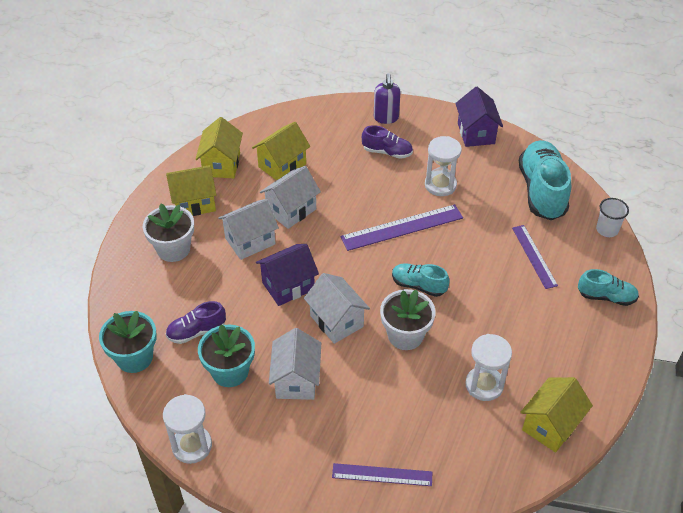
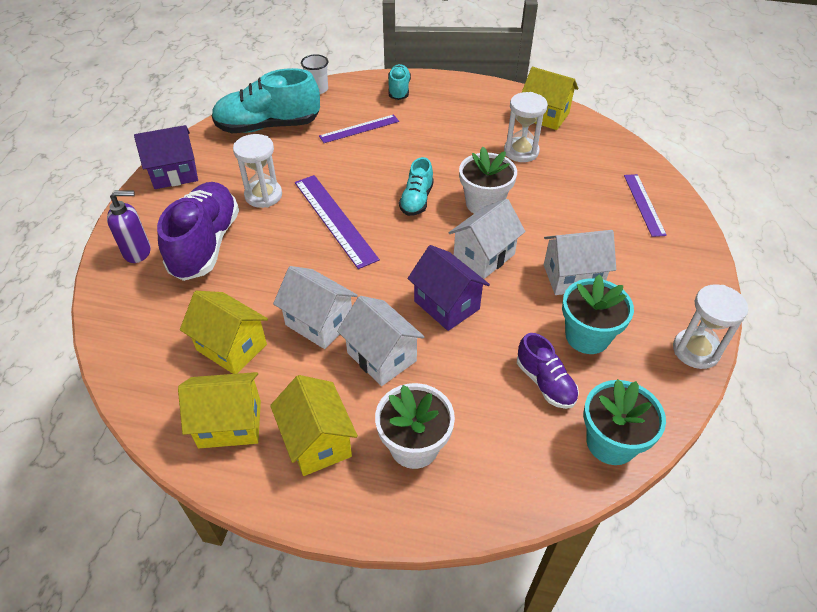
camera: 100 degrees left, 0 degrees up
purple shoe [362,125,413,159] -> purple shoe [157,182,239,281], size x1.87

